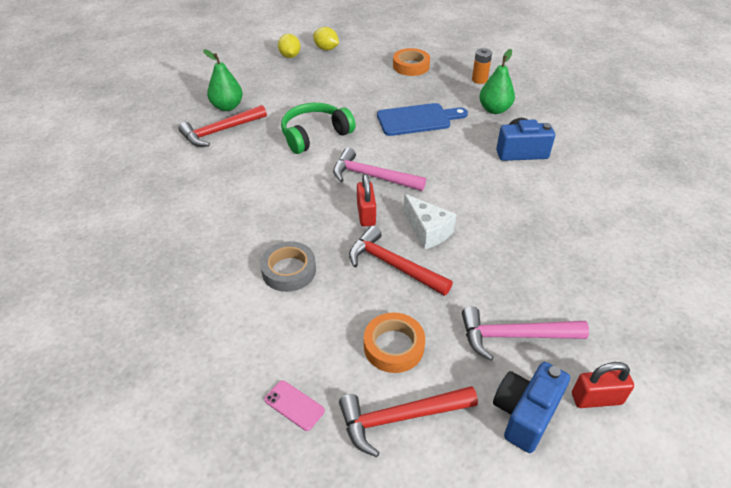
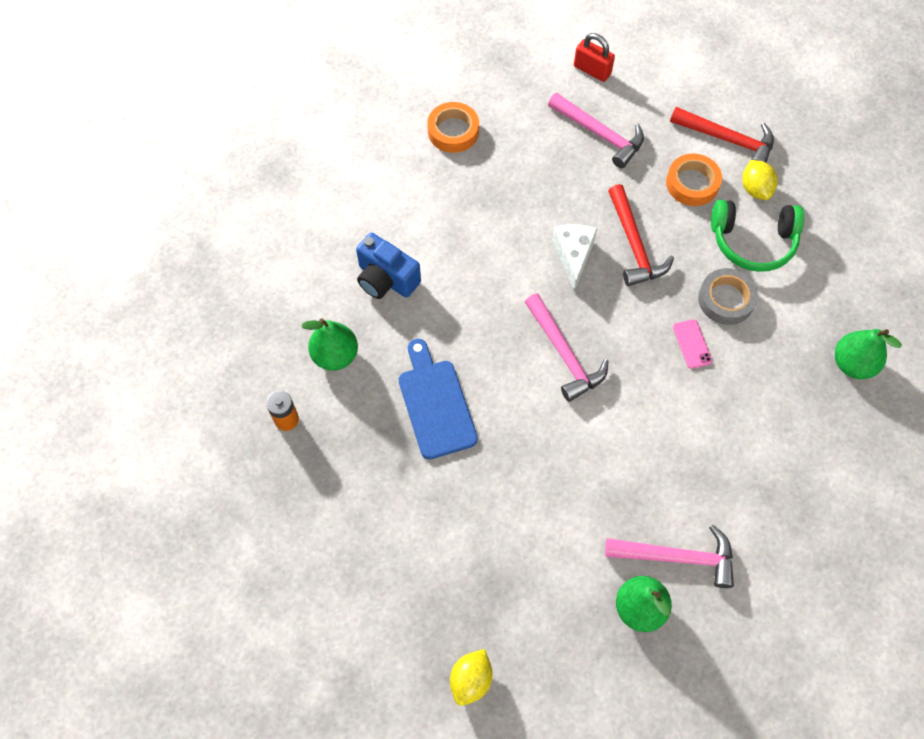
camera: 140 degrees left, 20 degrees up
red hammer [179,105,267,147] -> pink hammer [605,525,734,588]
pink phone [264,380,325,431] -> pink phone moved to [673,319,712,369]
green headphones [281,103,356,154] -> green headphones moved to [711,200,804,272]
yellow lemon [313,27,339,50] -> yellow lemon moved to [742,160,778,200]
red padlock [357,174,376,226] -> none
blue cutting board [377,103,468,136] -> blue cutting board turned 45 degrees clockwise [399,339,478,459]
orange tape [393,48,430,76] -> orange tape moved to [427,102,479,153]
blue camera [493,362,570,453] -> none
none -> green pear [835,329,902,379]

